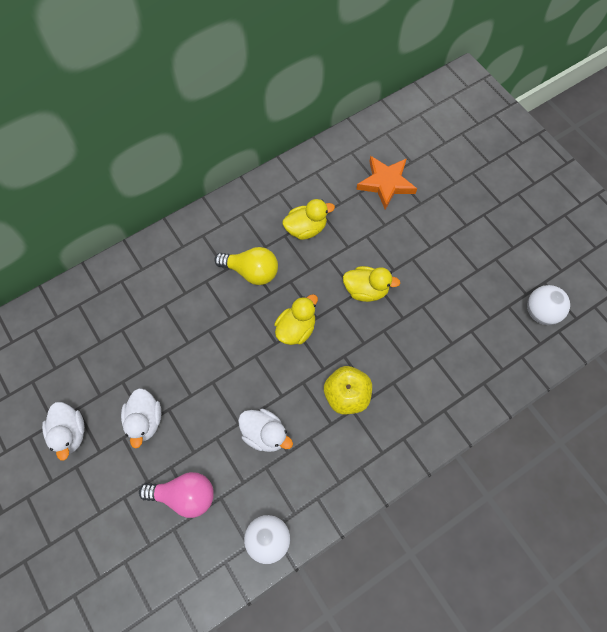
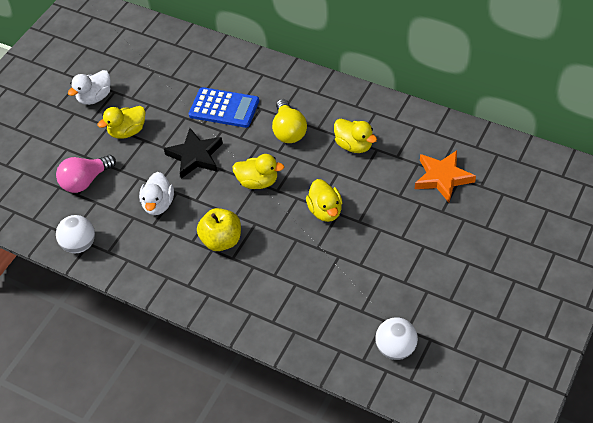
camera: 65 degrees right, 15 degrees down
white duck [121,388,161,448] -> yellow duck [97,106,145,139]
pink light bulb [139,472,214,518] -> pink light bulb turned 75 degrees clockwise [56,155,116,193]
none -> black star [164,128,223,179]
none -> blue calculator [189,87,259,128]

